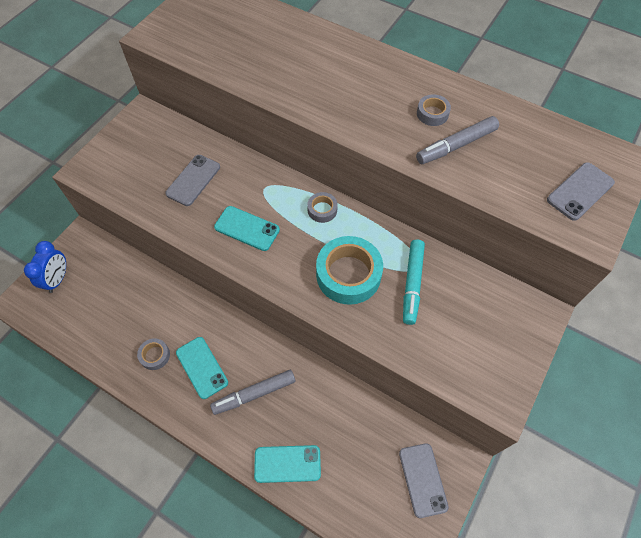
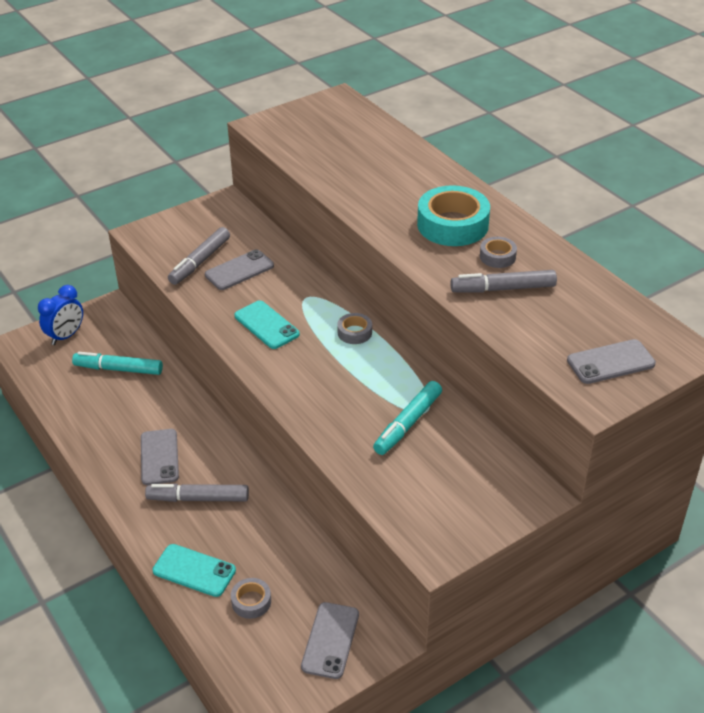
camera: 25 degrees right, 20 degrees down
grey tape [137,338,170,370] -> grey tape moved to [231,578,271,619]
turquoise phone [176,337,228,399] -> grey phone [141,429,179,485]
turquoise tape [316,236,383,305] -> turquoise tape moved to [417,185,490,246]
none -> turquoise marker [72,352,163,375]
none -> grey marker [168,227,230,285]

